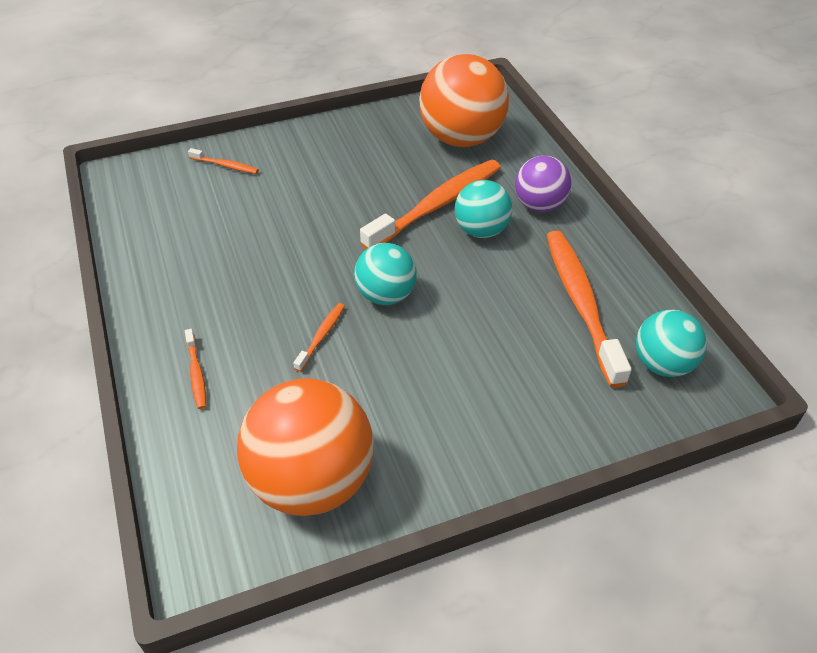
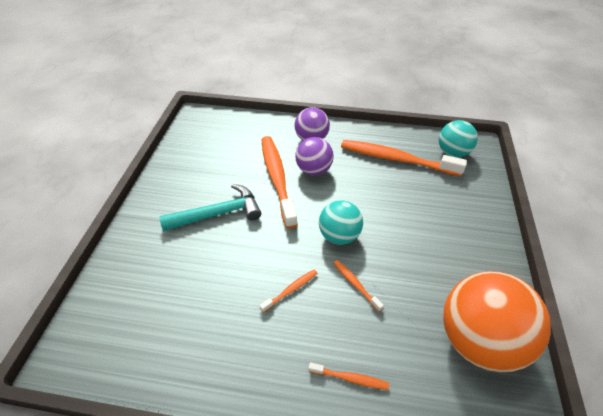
camera: 60 degrees left, 0 degrees up
orange toothbrush [188,148,259,174] -> orange toothbrush moved to [259,269,317,313]
orange ball [419,54,509,147] -> none
turquoise ball [455,180,512,238] -> purple ball [295,137,334,176]
none -> turquoise hammer [159,184,261,231]

